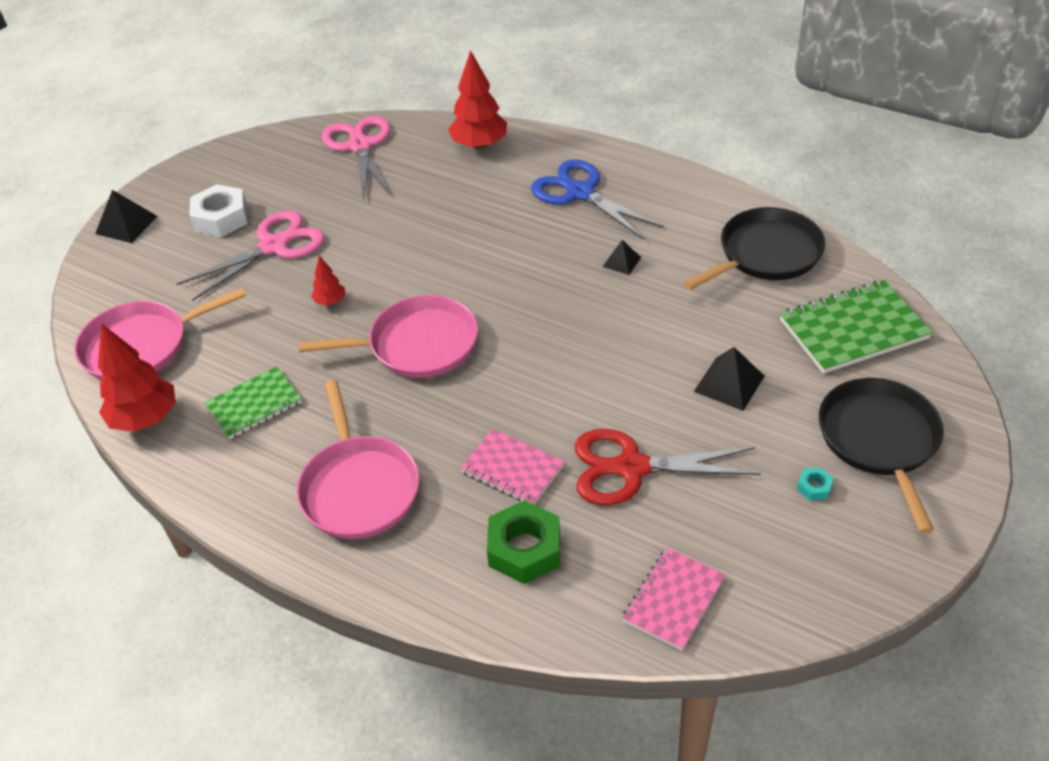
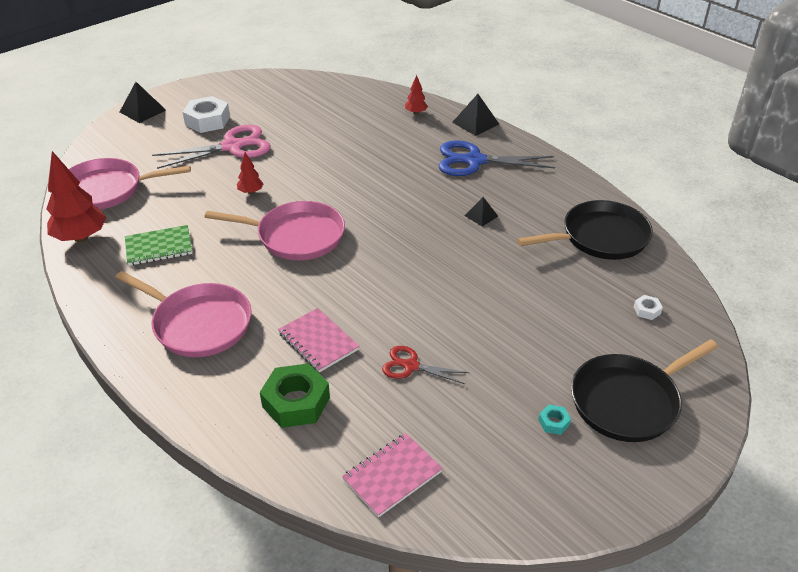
camera: 15 degrees right, 5 degrees down
pink pan [296,380,419,539] -> pink pan turned 60 degrees counterclockwise [115,271,252,357]
pink scissors [322,116,391,200] -> none
red tree [448,50,507,150] -> red tree [405,75,428,115], size x0.50
blue scissors [531,160,664,240] -> blue scissors turned 60 degrees counterclockwise [439,140,555,176]
red scissors [575,429,761,505] -> red scissors [382,346,469,384], size x0.55
black pyramid [694,347,764,411] -> black pyramid moved to [452,94,499,136]
green notebook [780,280,933,374] -> white nut [634,295,663,320]
black pan [819,378,944,533] -> black pan turned 135 degrees counterclockwise [571,339,718,442]

